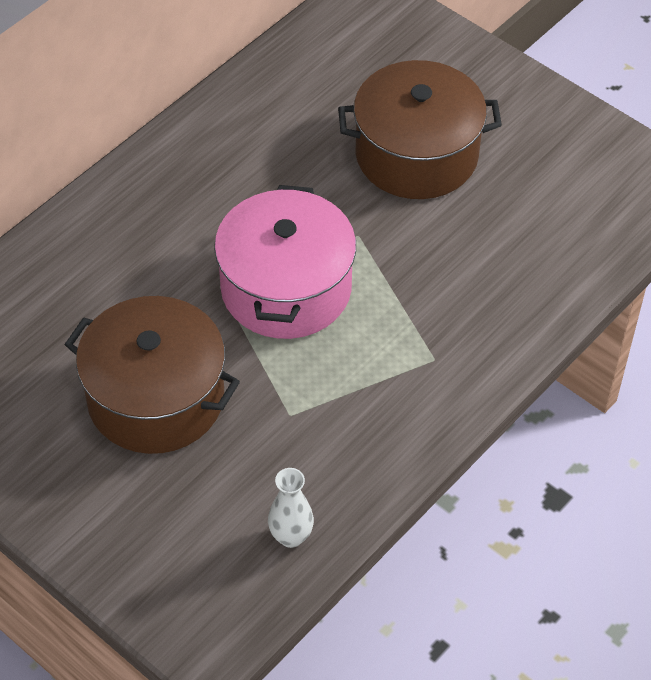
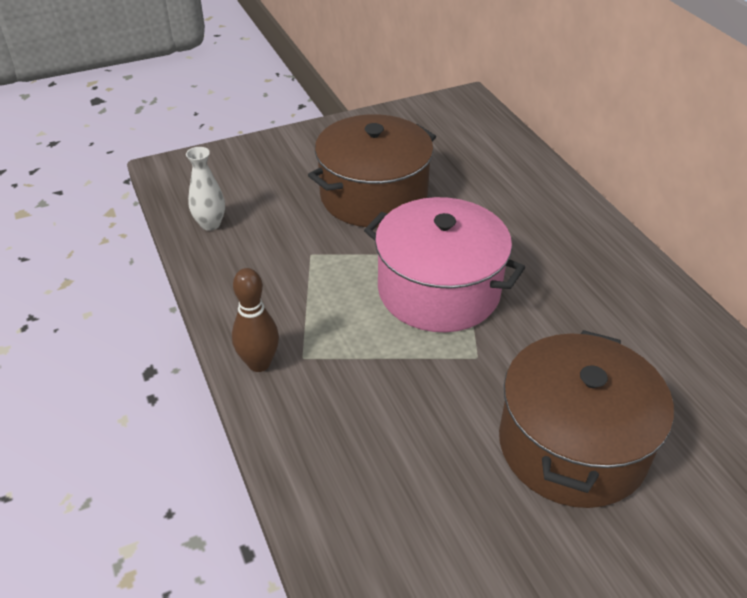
camera: 115 degrees right, 10 degrees down
none -> brown bowling pin [232,268,279,372]

